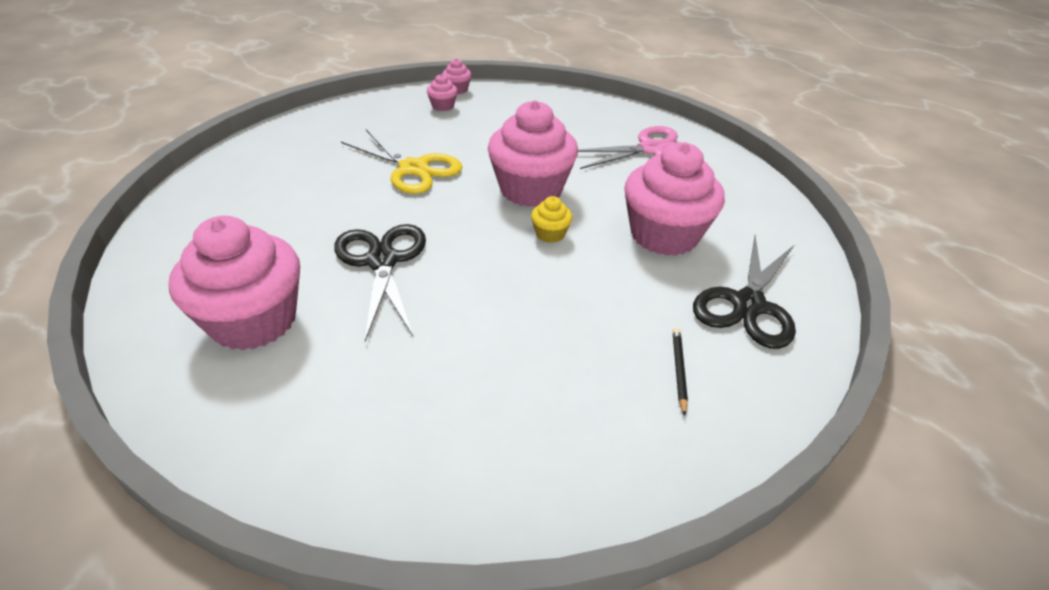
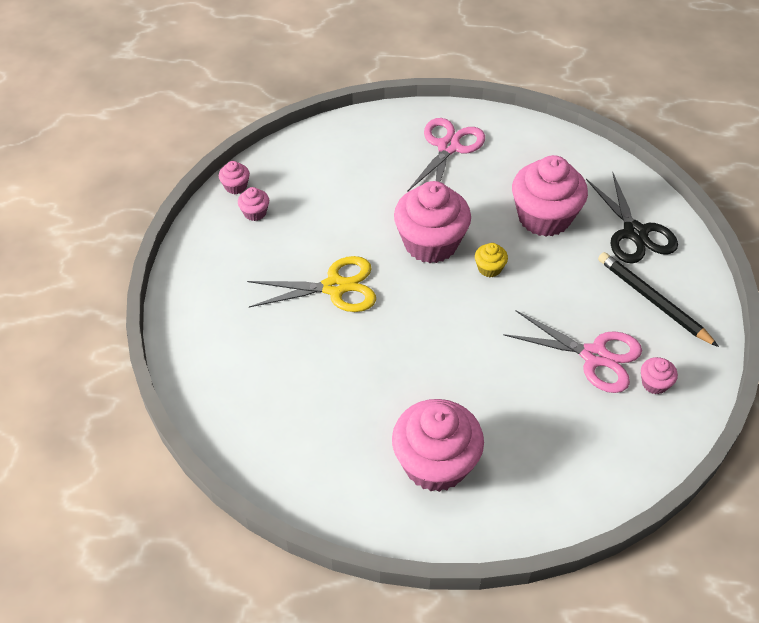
camera: 45 degrees left, 10 degrees up
black scissors [334,224,426,341] -> none
black pencil [673,328,688,416] -> black pencil [598,252,719,347], size x2.05
none -> pink scissors [504,310,642,393]
none -> pink cupcake [641,357,678,394]

